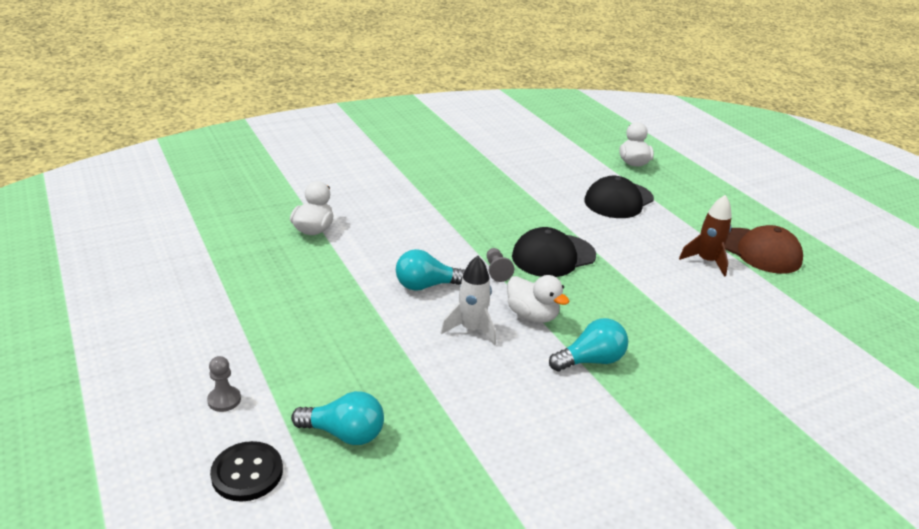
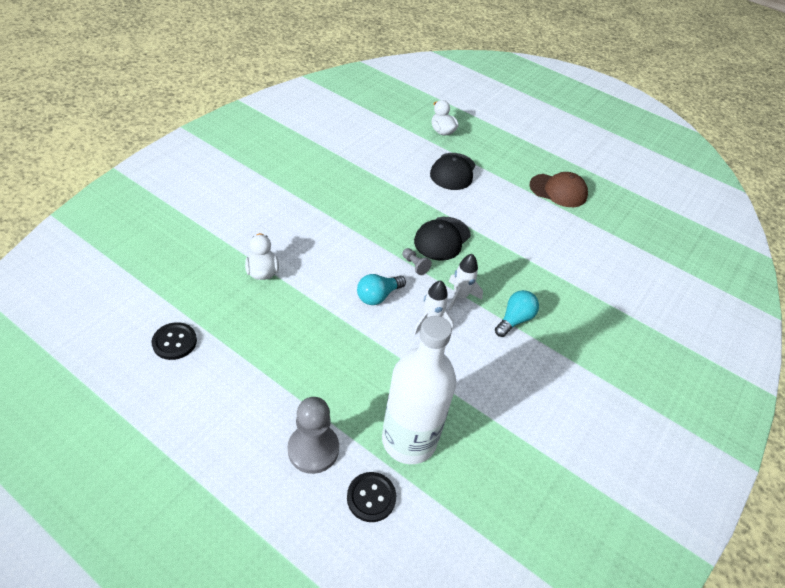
camera: 30 degrees left, 15 degrees up
grey pawn [207,356,241,412] -> grey pawn [288,397,339,474], size x2.12
turquoise light bulb [291,391,384,445] -> white bottle [382,316,456,464]
white duck [507,275,569,323] -> white rocket [449,254,483,310]
brown rocket [679,195,732,277] -> none
none -> black button [151,322,197,360]

